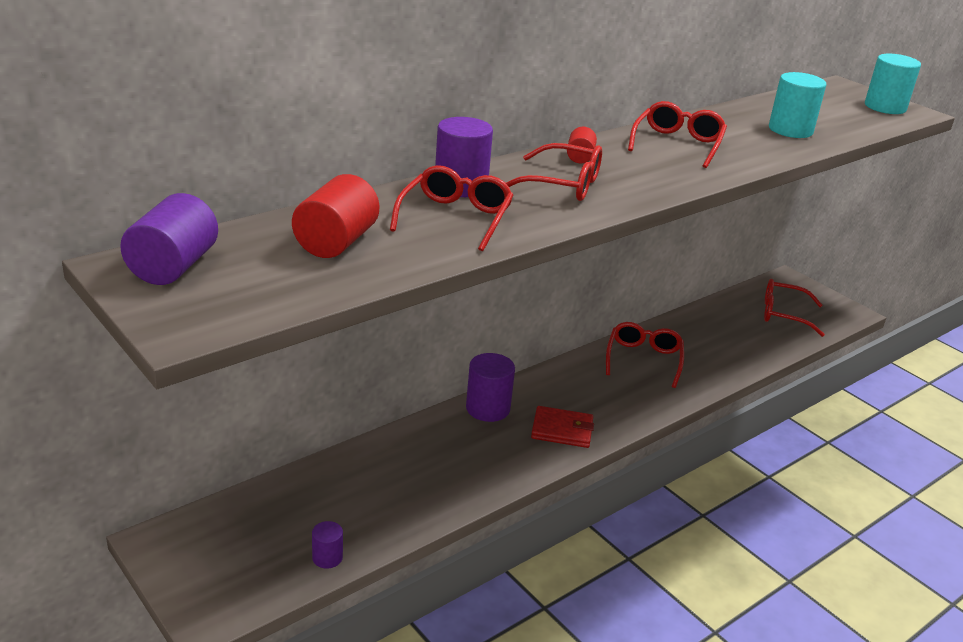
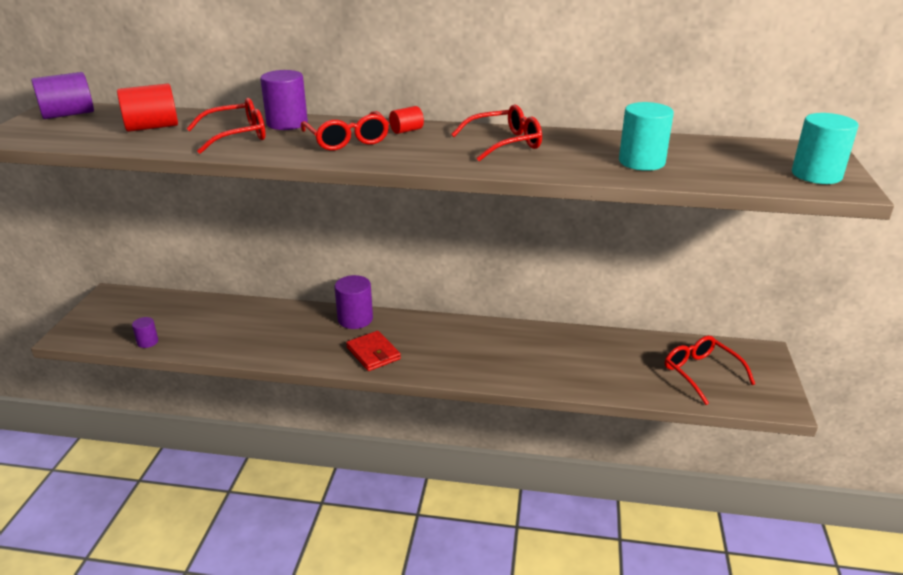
camera: 50 degrees right, 0 degrees up
red glasses [606,322,684,388] -> none

